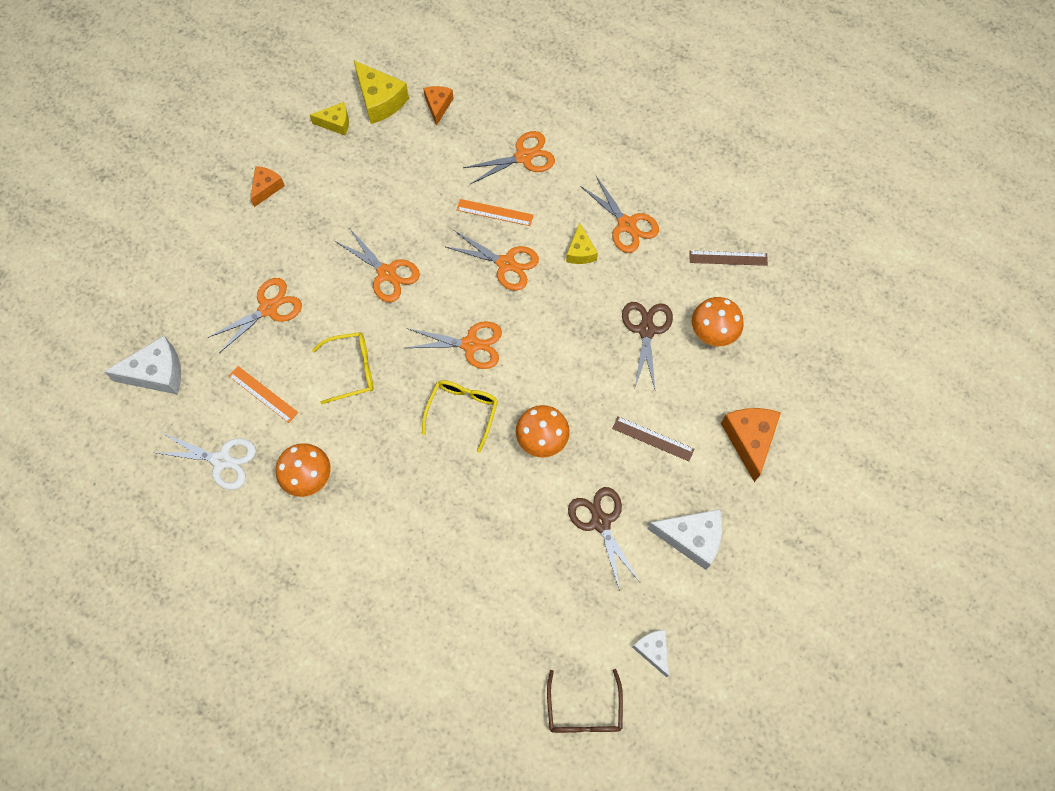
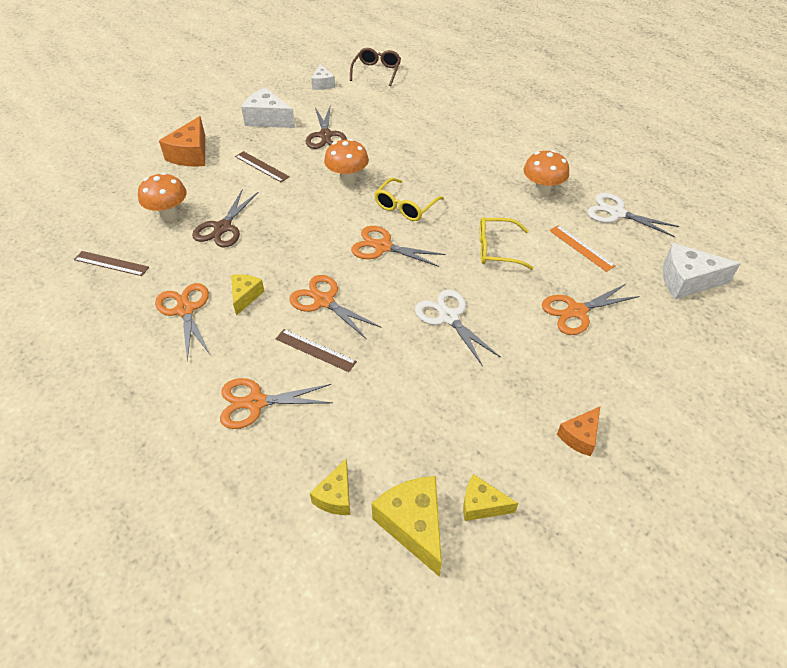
camera: 165 degrees left, 20 degrees down
orange scissors [335,228,420,302] -> white scissors [415,290,501,366]
orange cheese [423,86,454,126] -> yellow cheese [310,459,350,515]
orange ruler [457,199,533,226] -> brown ruler [276,329,357,372]

